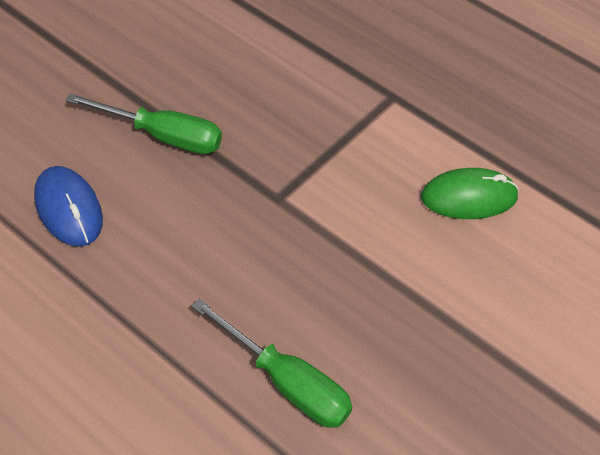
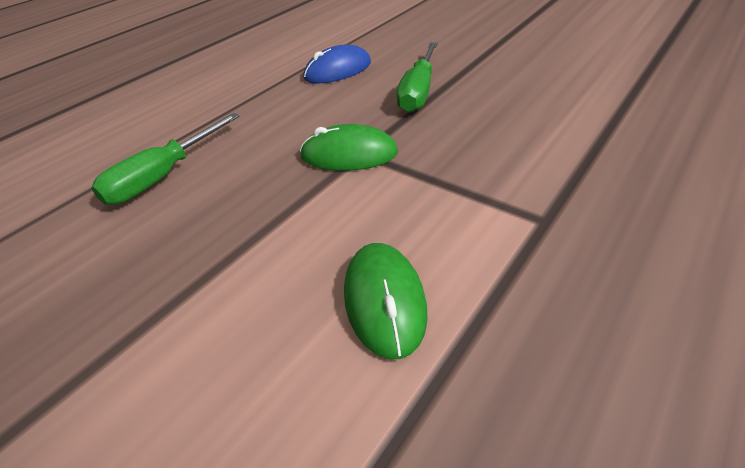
camera: 95 degrees right, 10 degrees down
none -> green mouse [300,124,398,171]

